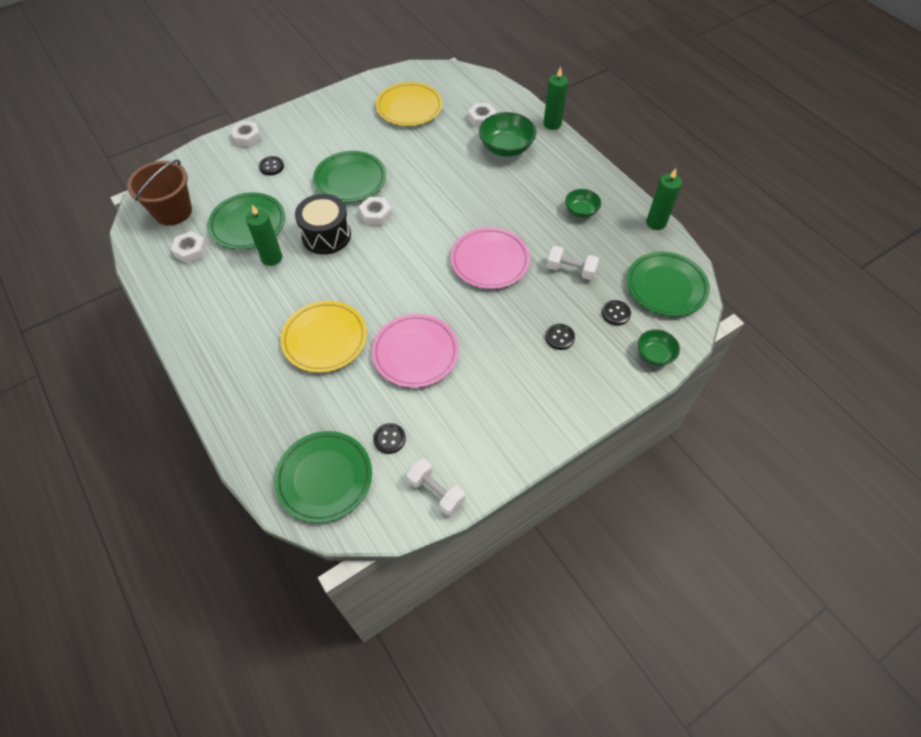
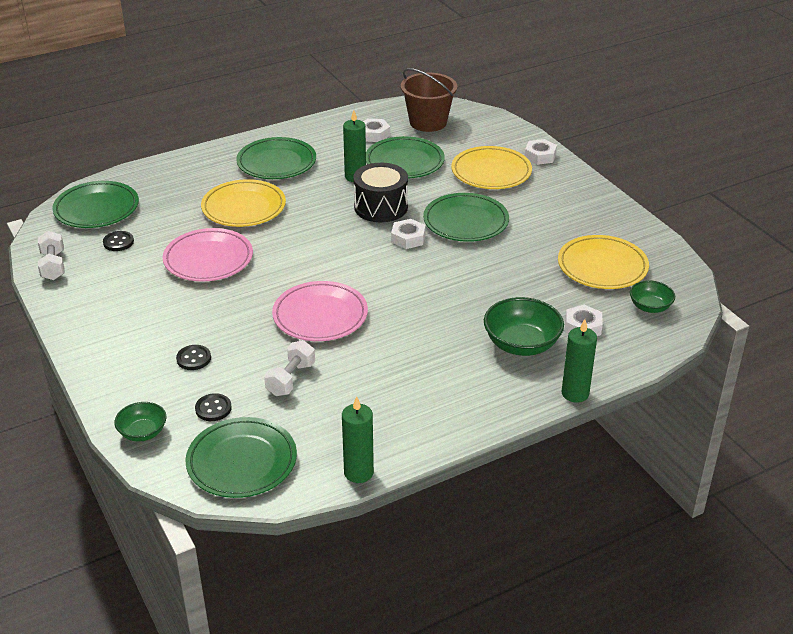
camera: 95 degrees right, 20 degrees down
black button [259,156,284,175] -> yellow plate [451,146,532,189]
white dumbbell [407,459,465,516] -> white dumbbell turned 60 degrees counterclockwise [38,231,65,280]
green bowl [565,189,601,218] -> green bowl moved to [630,280,675,313]
none -> green plate [236,137,316,179]

